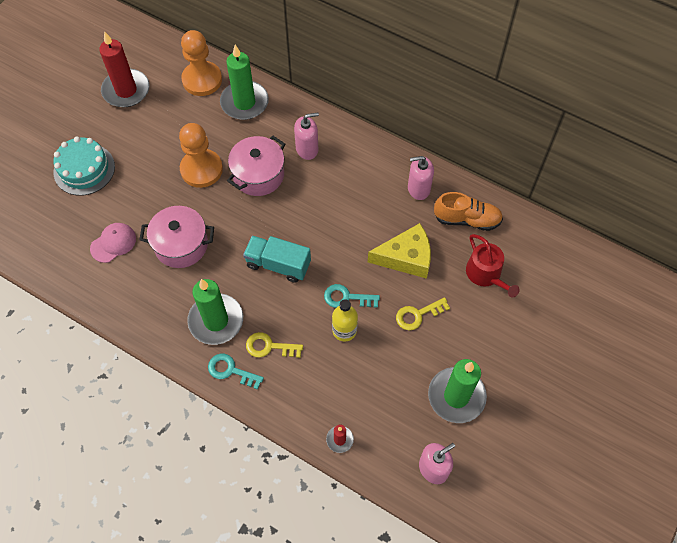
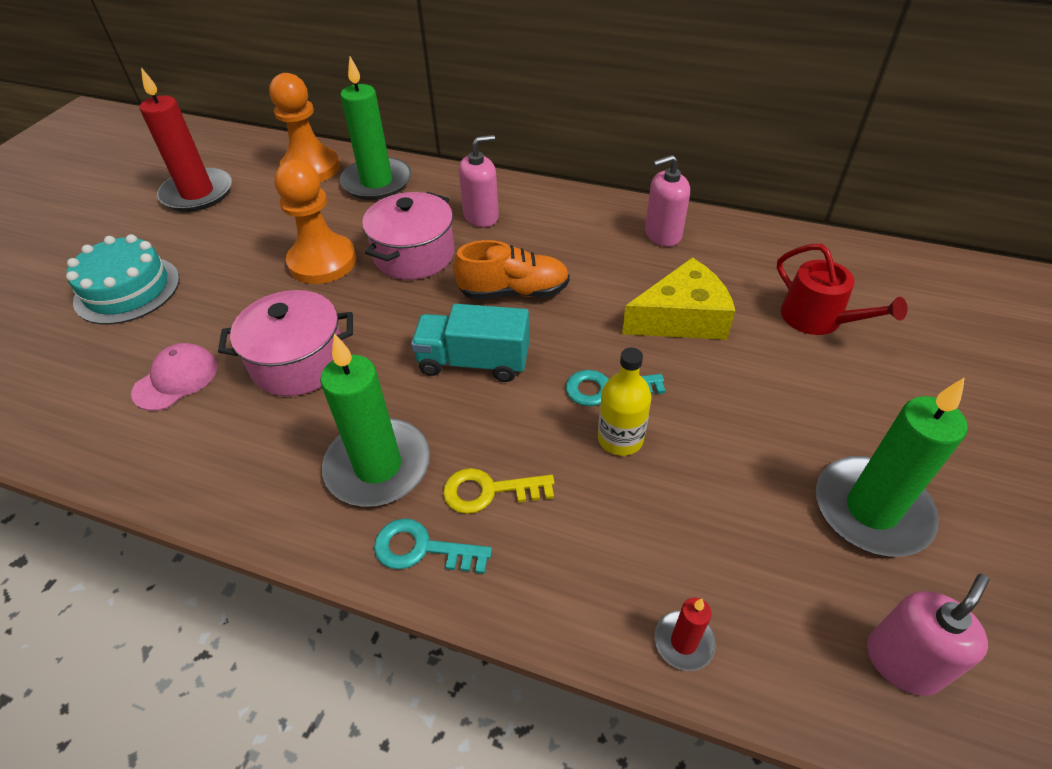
camera: 10 degrees left, 15 degrees down
yellow key [396,297,450,330] -> none
orange shoe [434,192,503,231] -> orange shoe moved to [453,240,570,299]

